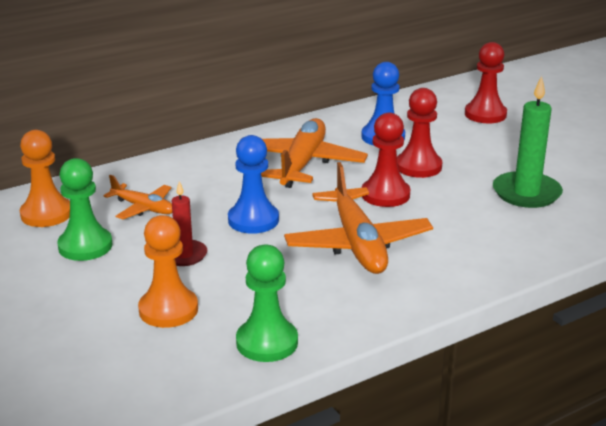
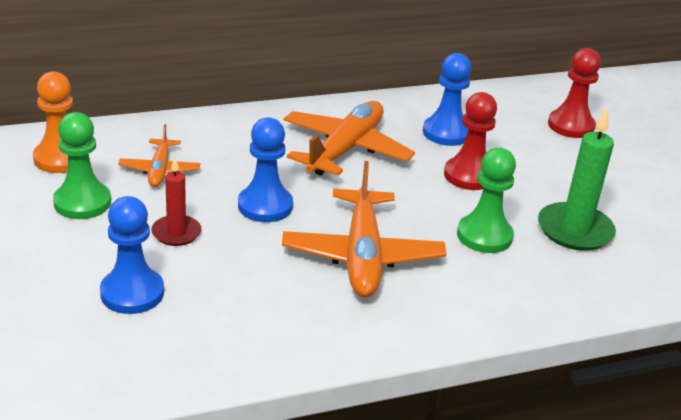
camera: 10 degrees right, 5 degrees up
orange plane [103,175,172,219] -> orange plane turned 45 degrees clockwise [118,124,200,187]
orange pawn [138,215,198,328] -> blue pawn [100,196,164,314]
green pawn [236,244,298,362] -> green pawn moved to [457,148,516,253]
red pawn [362,113,410,207] -> none

